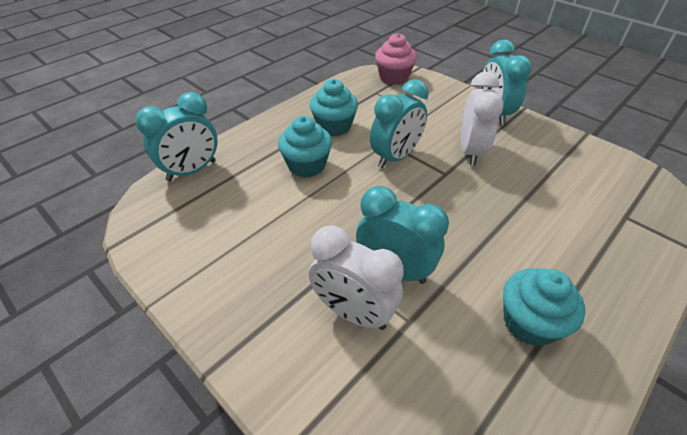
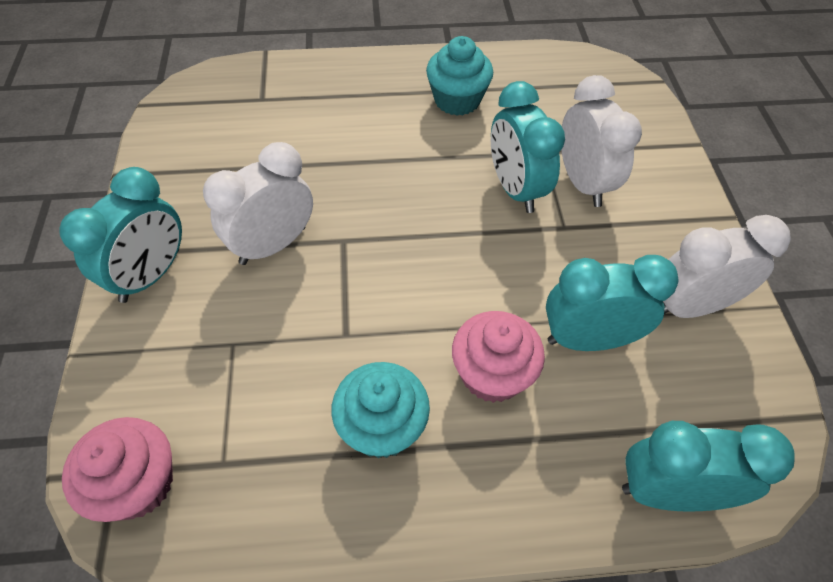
camera: 140 degrees left, 10 degrees up
turquoise cupcake [278,116,332,178] -> pink cupcake [452,311,545,403]
turquoise clock [370,79,429,168] -> turquoise clock moved to [546,255,679,351]
none -> white clock [663,215,791,318]

